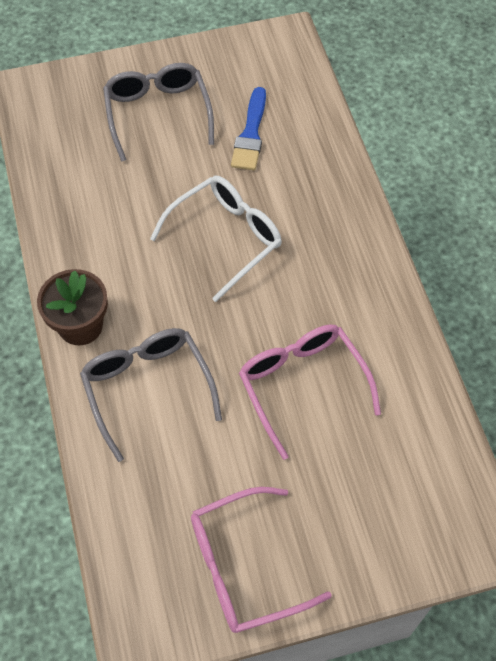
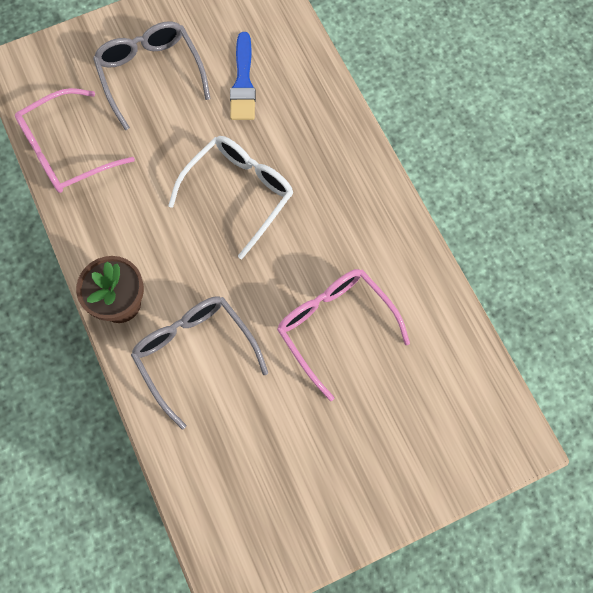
camera: 10 degrees left, 10 degrees up
pink glasses [191,487,332,633] -> pink glasses moved to [15,88,135,193]

